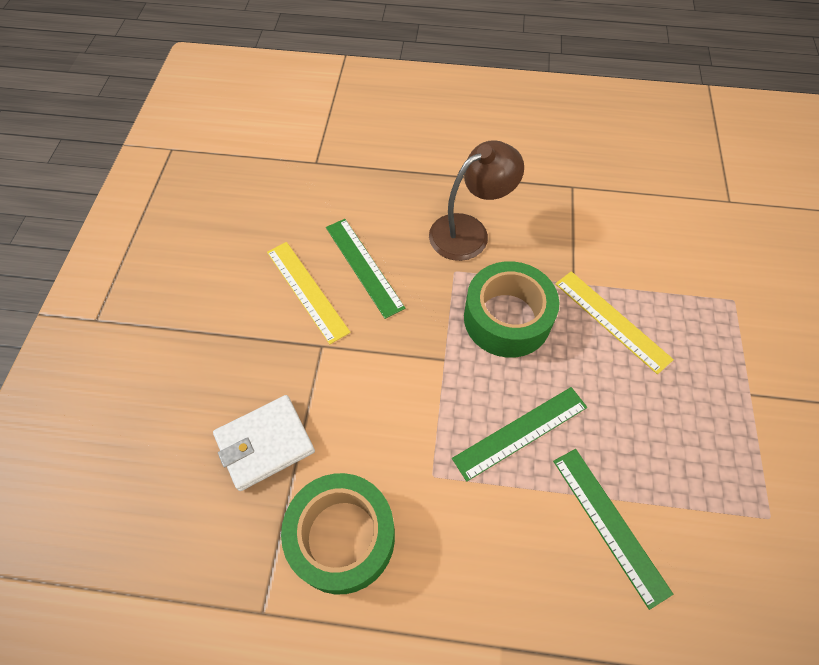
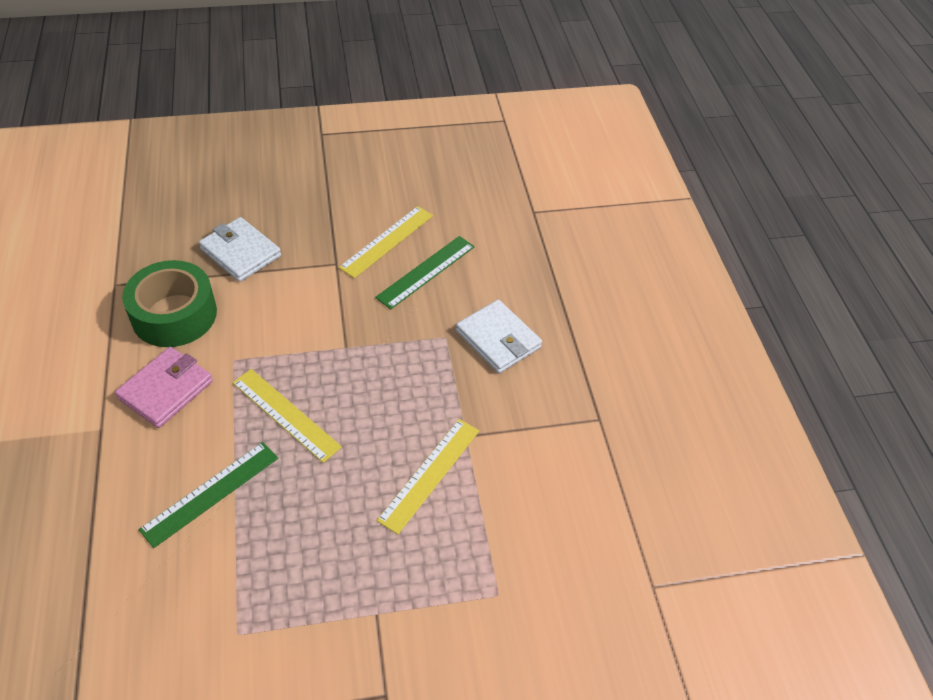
camera: 70 degrees right, 10 degrees down
brown lamp [429,140,524,261] -> white wallet [456,300,542,373]
green ruler [452,387,587,482] -> yellow ruler [232,369,342,463]
green tape [464,261,559,358] -> none
none -> pink wallet [115,347,213,428]

